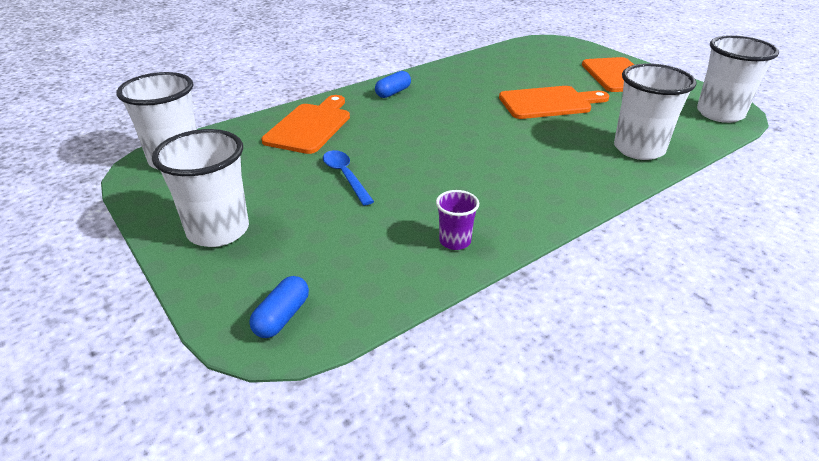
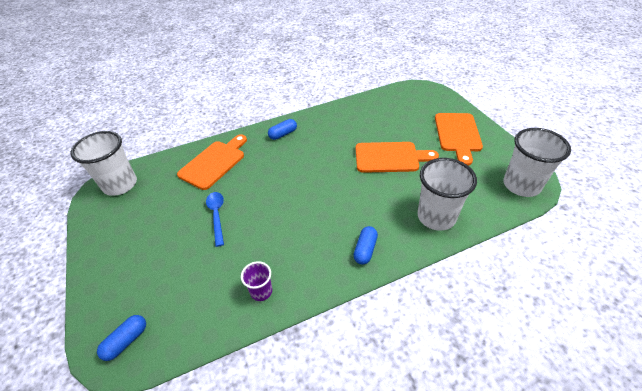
camera: 15 degrees right, 10 degrees up
white cup [152,129,249,247] -> none
none -> blue capsule [353,226,378,265]

